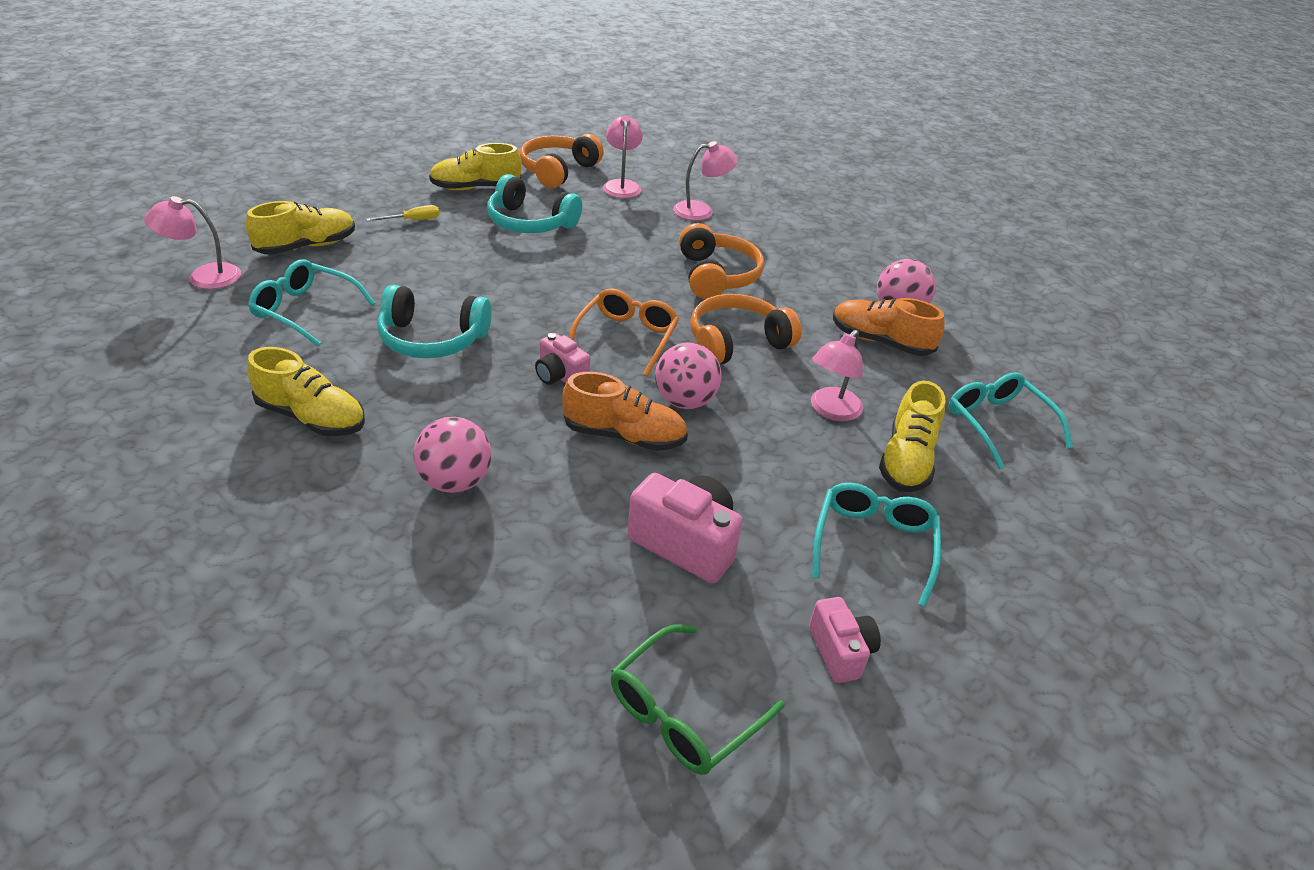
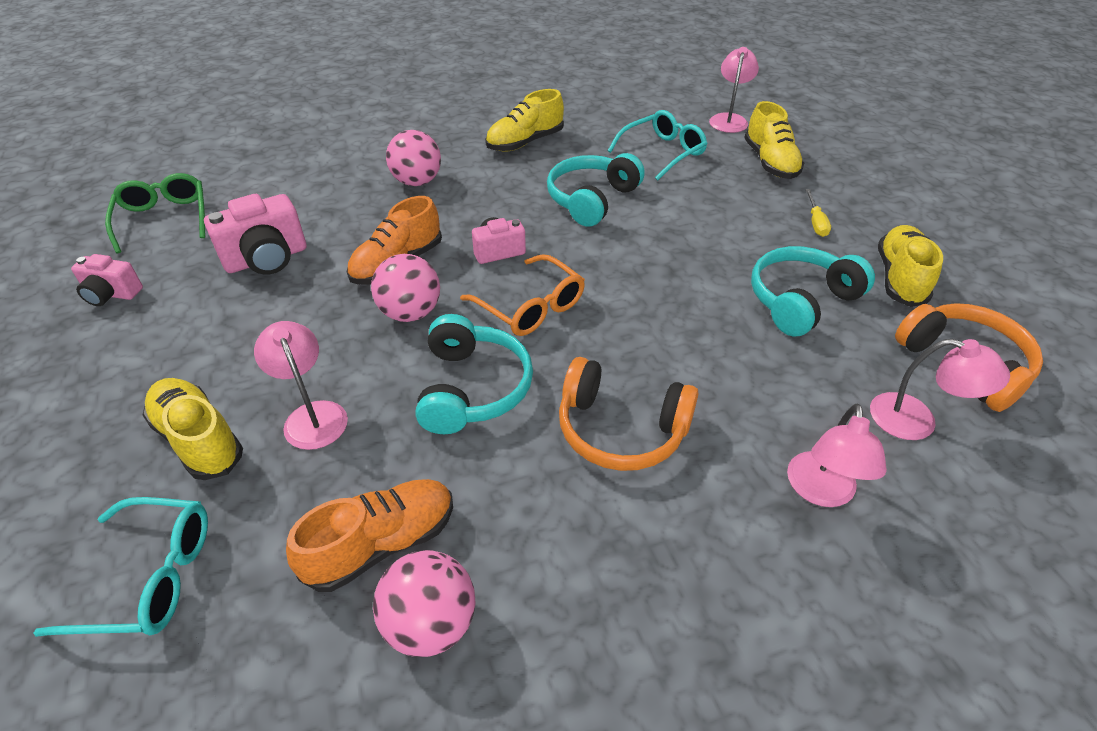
camera: 120 degrees right, 5 degrees up
orange headphones [690,294,802,364] -> turquoise headphones [415,314,533,434]
turquoise glasses [812,483,941,607] -> none

